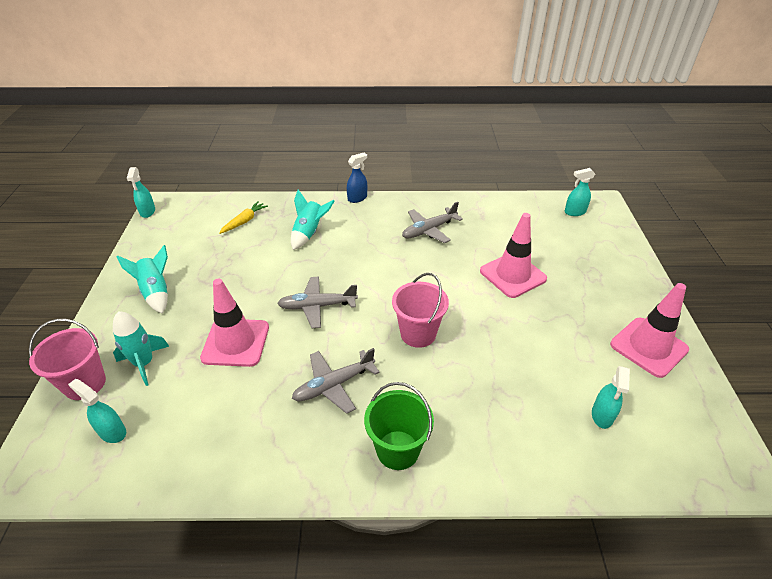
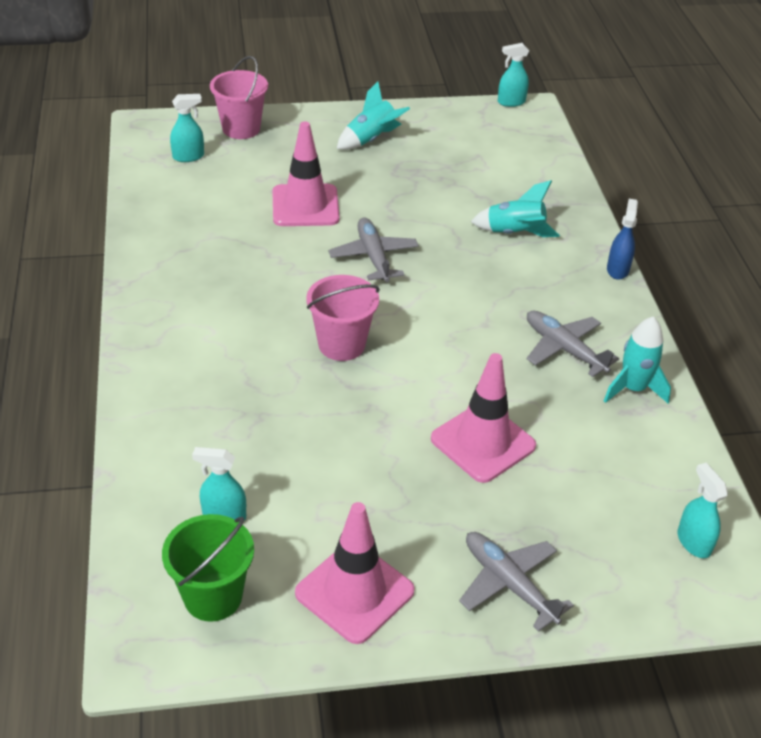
camera: 80 degrees right, 0 degrees up
turquoise spray bottle [68,379,126,443] -> turquoise spray bottle turned 45 degrees clockwise [170,94,204,162]
turquoise rocket [113,311,169,386] -> turquoise rocket moved to [604,316,671,404]
yellow carrot [219,201,268,234] -> none
grey plane [292,348,380,414] -> grey plane moved to [459,532,574,632]
blue spray bottle [347,153,367,203] -> blue spray bottle turned 120 degrees counterclockwise [607,199,638,280]
green bucket [364,382,434,470] -> green bucket moved to [162,514,254,622]

